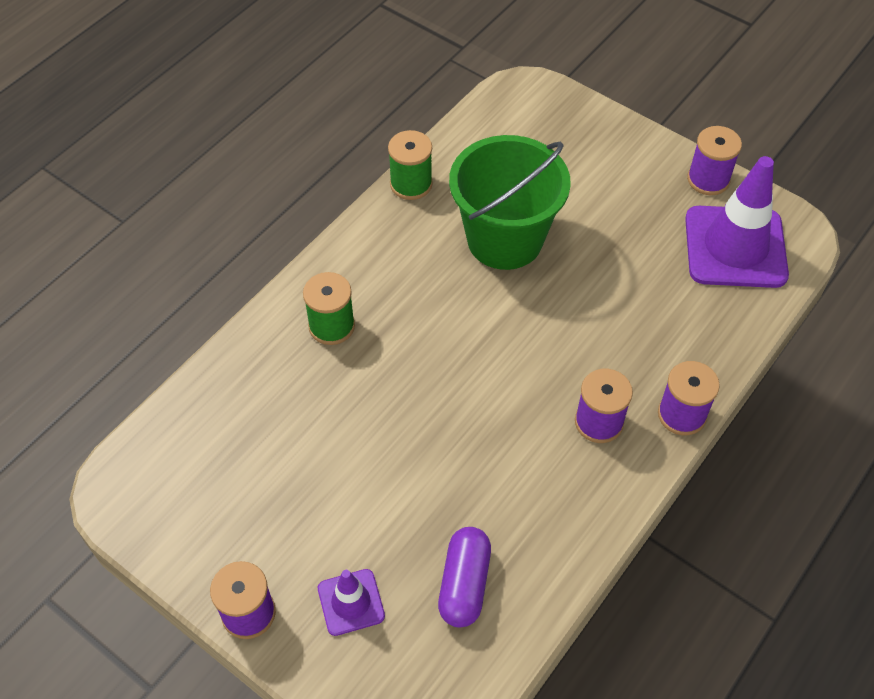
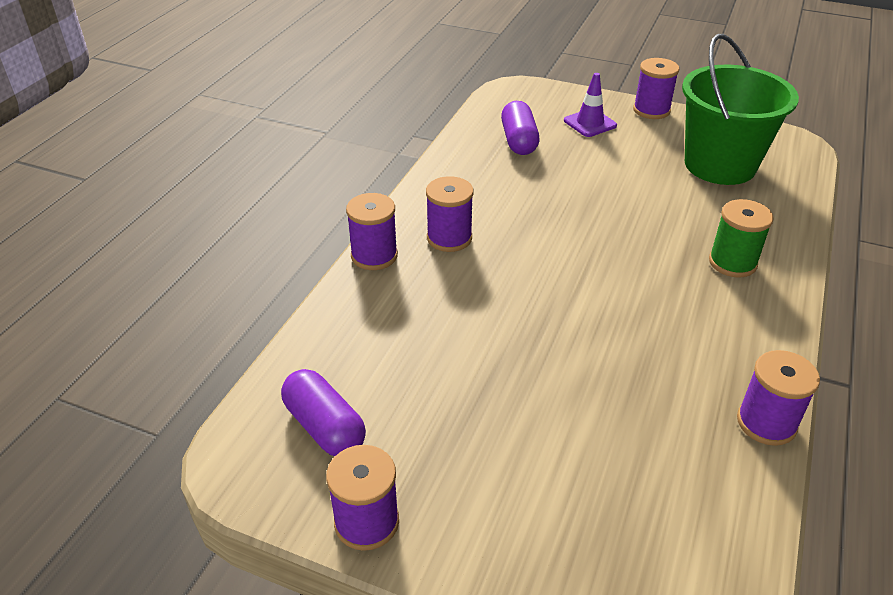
camera: 165 degrees right, 15 degrees down
green spool [388,130,433,200] -> purple spool [737,350,820,446]
green bucket [449,135,571,270] -> green bucket moved to [682,34,799,185]
purple traffic cone [685,156,789,288] -> purple capsule [281,369,366,456]

